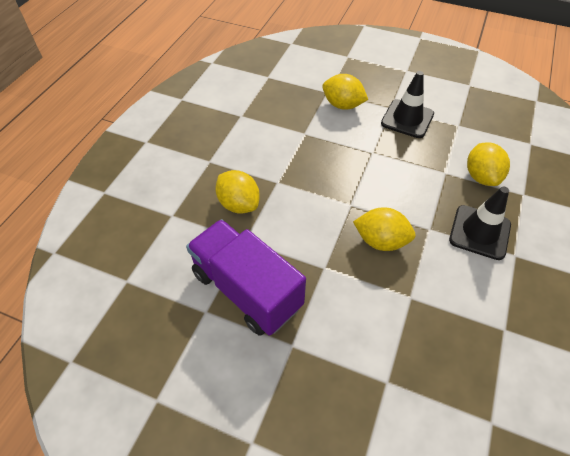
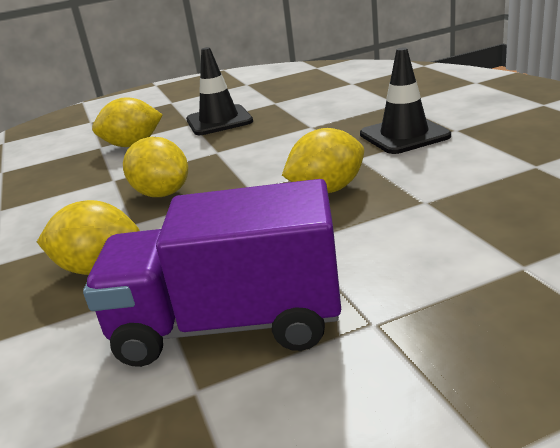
camera: 40 degrees left, 25 degrees down
yellow lemon [467,142,510,186] -> yellow lemon moved to [123,137,188,197]

